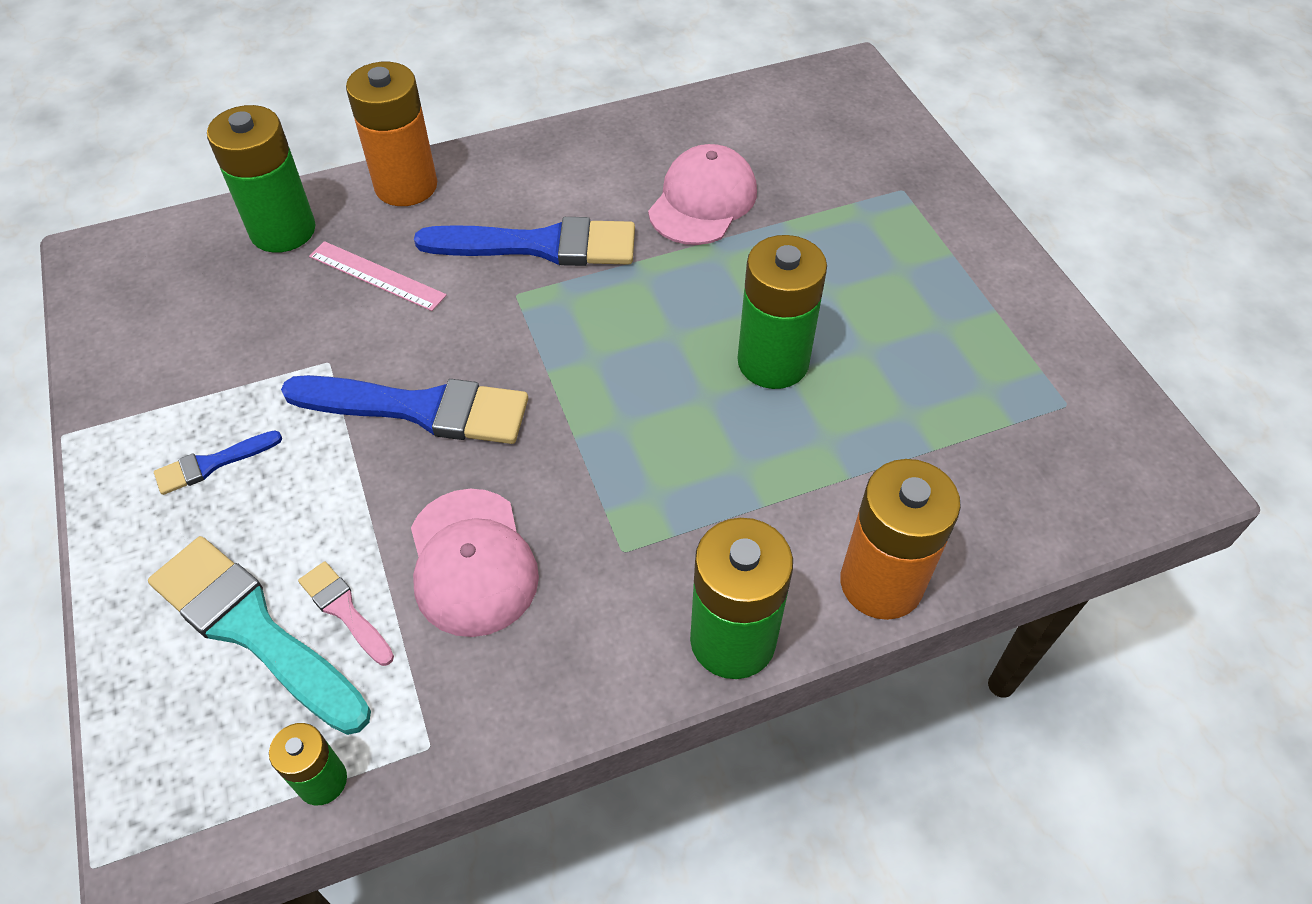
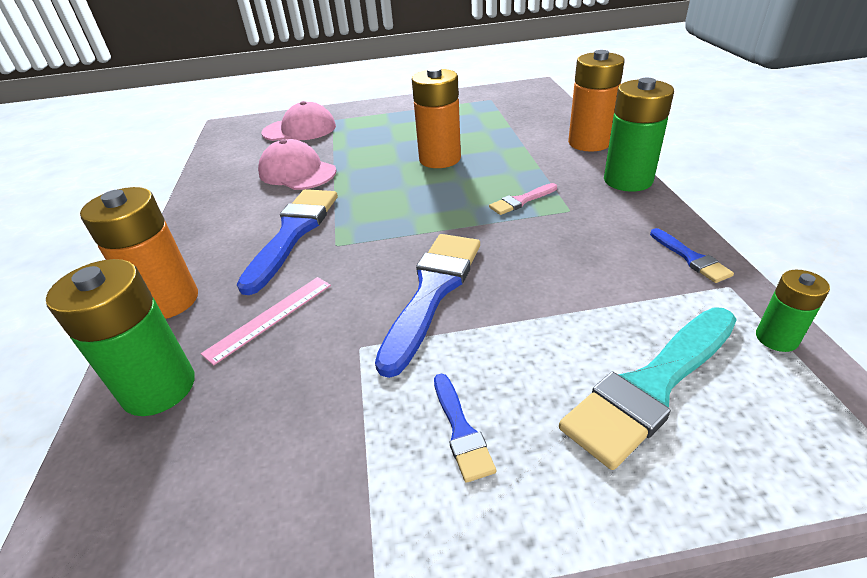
camera: 75 degrees left, 15 degrees down
pink brush [298,561,394,666] -> pink brush moved to [489,183,557,215]
pink cap [411,489,539,637] -> pink cap moved to [262,101,336,141]
green battery [738,235,827,389] -> orange battery [412,67,461,168]
none -> blue brush [650,228,734,283]

